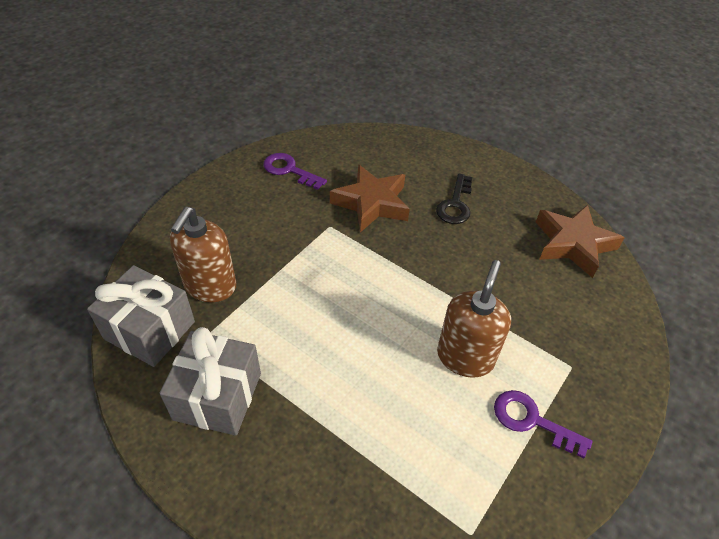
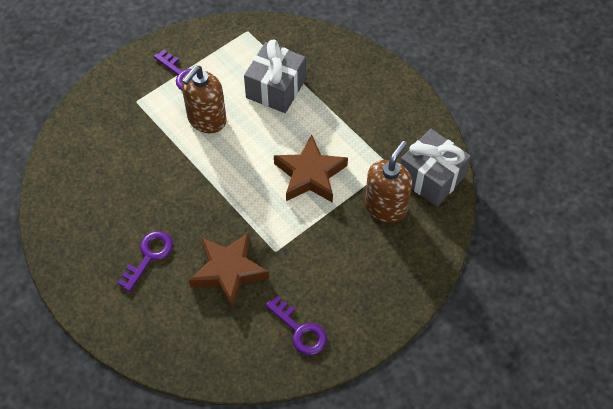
camera: 165 degrees left, 10 degrees up
grey gift [160,327,261,436] -> grey gift moved to [244,40,306,113]
black key [436,174,472,224] -> purple key [118,231,173,292]
brown star [536,205,625,278] -> brown star moved to [274,134,348,203]

